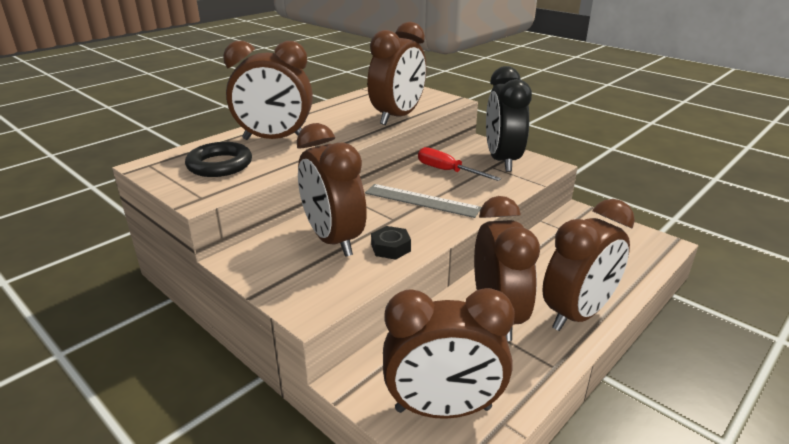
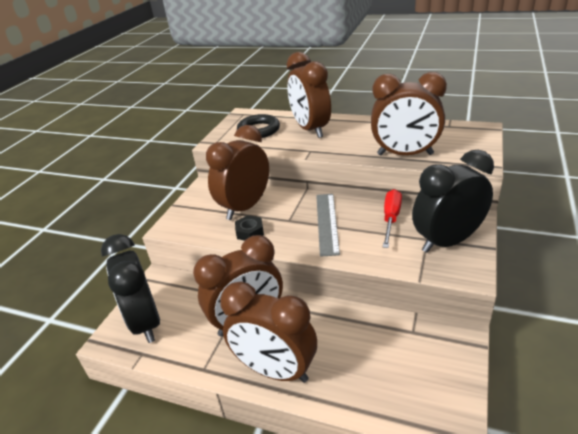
camera: 70 degrees right, 5 degrees up
brown clock [383,288,515,419] -> black clock [101,234,160,343]

